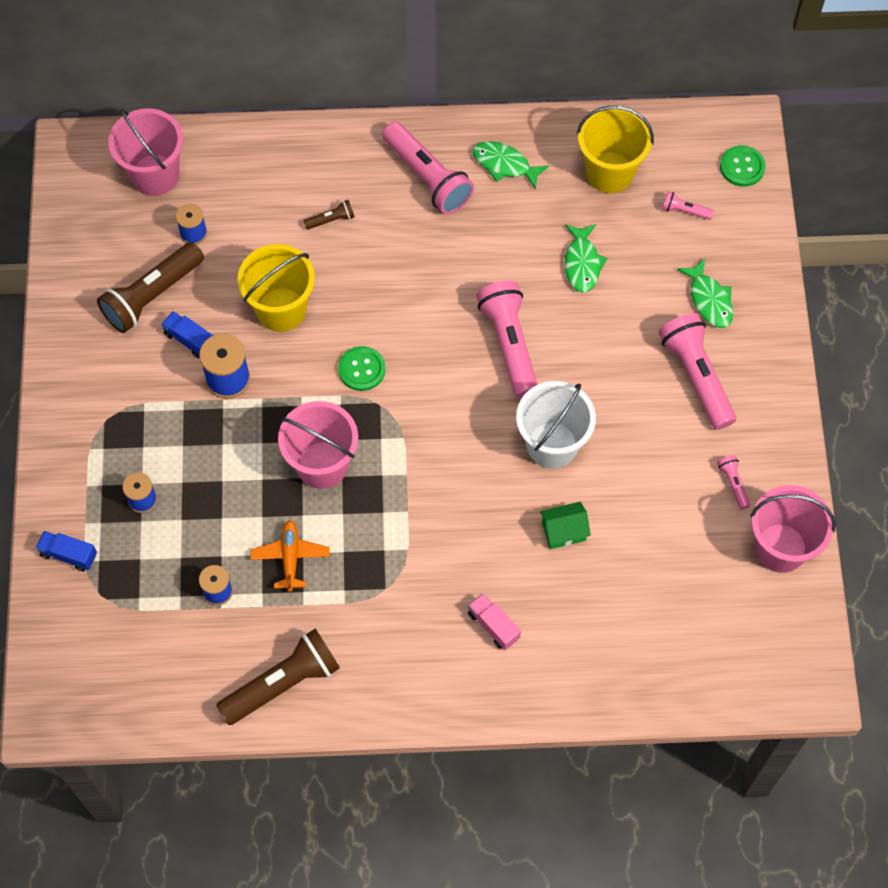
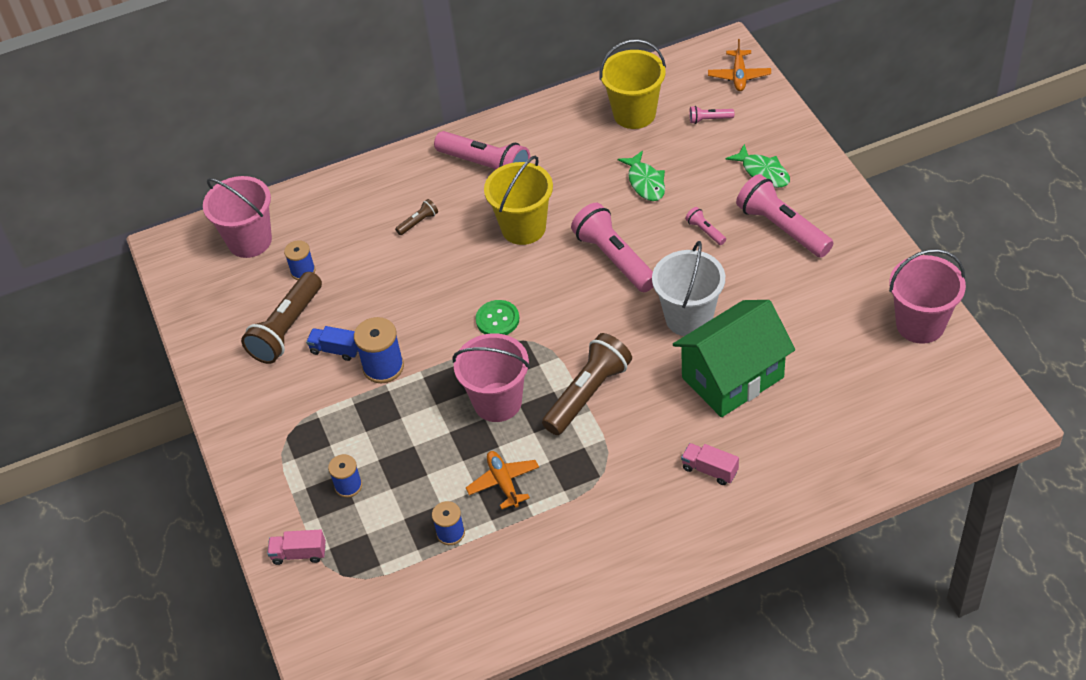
camera: 15 degrees left, 15 degrees down
blue truck [36,531,97,572] -> pink truck [267,530,326,565]
brown flashlight [216,629,340,725] -> brown flashlight moved to [542,333,632,435]
yellow bucket [237,244,315,332] -> yellow bucket moved to [484,156,553,245]
green fish [473,141,549,190] -> none
green house [540,502,591,549] -> green house [673,300,795,417], size x2.30
pink flashlight [717,455,750,509] -> pink flashlight moved to [685,207,726,245]
green button [720,145,766,187] -> orange plane [708,39,771,91]

